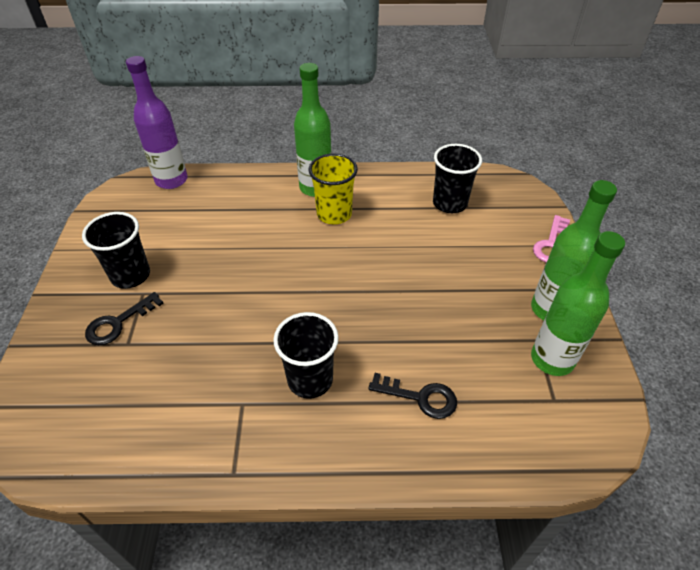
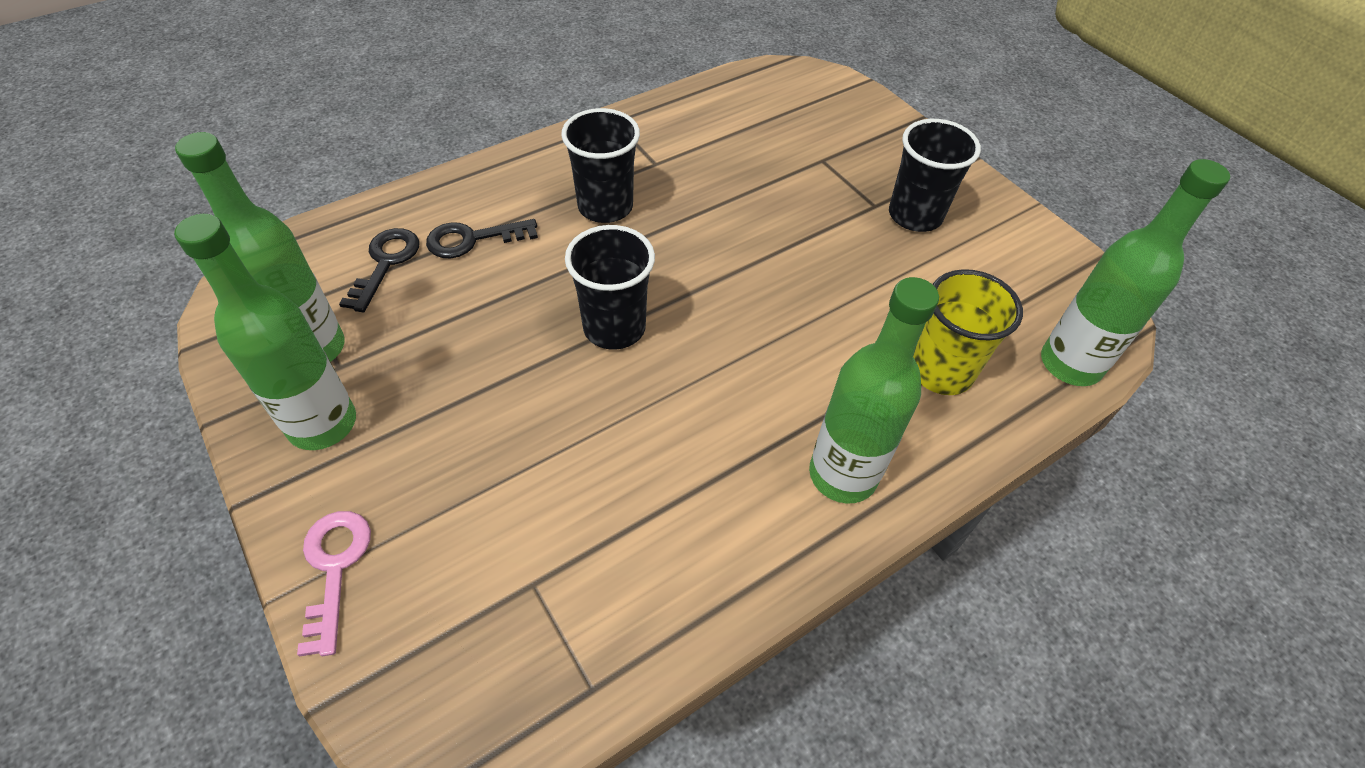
camera: 145 degrees right, 5 degrees up
black key [85,292,164,345] -> black key moved to [339,228,419,312]
purple bottle [126,56,188,189] -> green bottle [1041,159,1230,386]
yellow cup [309,153,358,224] -> yellow cup moved to [913,269,1023,395]
black cup [433,144,482,213] -> black cup moved to [565,225,655,350]

